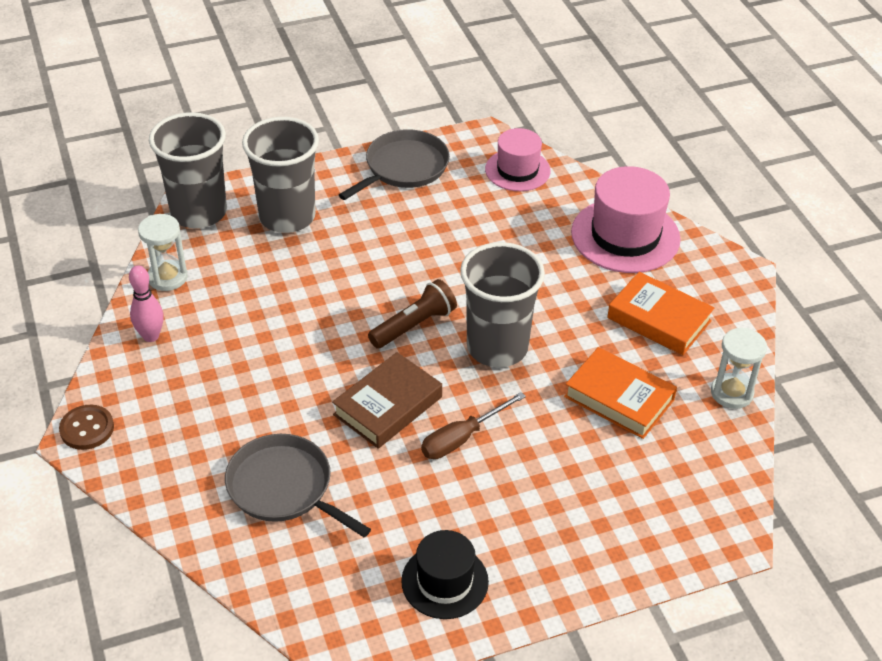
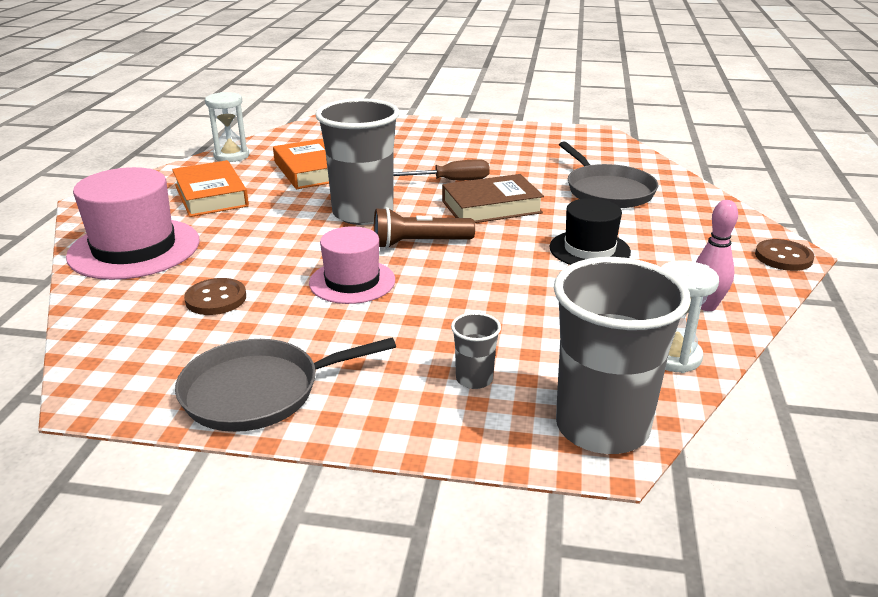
camera: 150 degrees left, 15 degrees down
grey cup [242,117,319,233] -> grey cup [451,312,501,389], size x0.43
black hat [401,530,489,619] -> black hat moved to [550,198,631,265]
pink hat [485,128,551,191] -> pink hat moved to [309,226,395,304]
none -> brown button [184,278,246,315]

